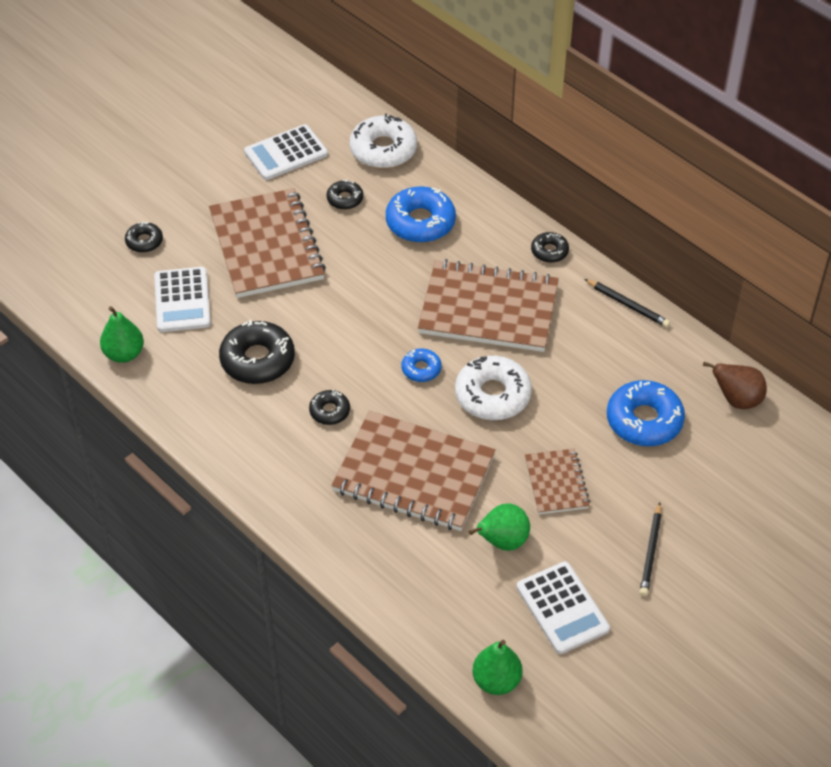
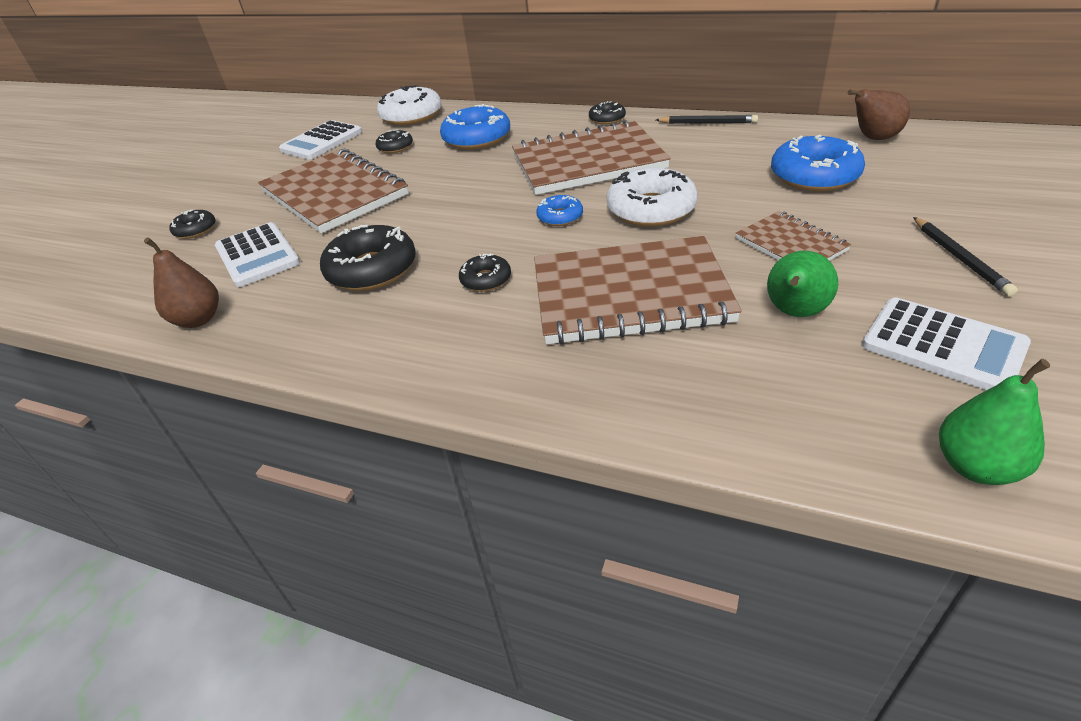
camera: 20 degrees left, 10 degrees down
green pear [100,306,144,363] -> brown pear [144,237,219,328]

